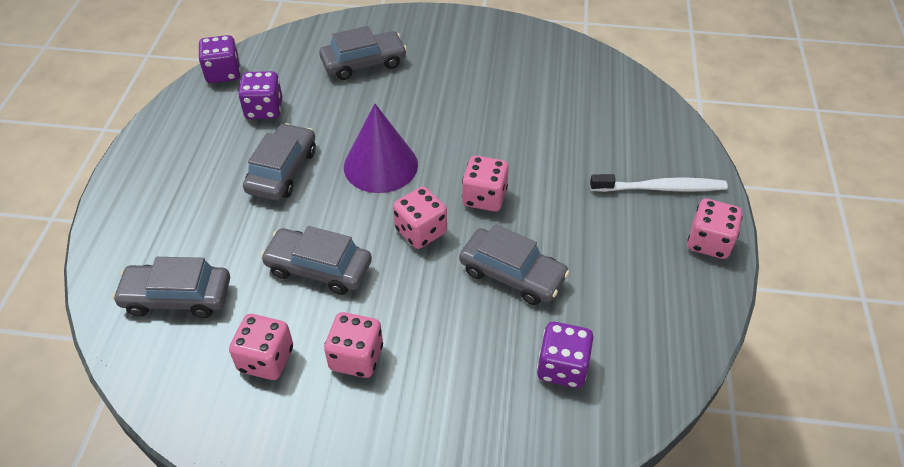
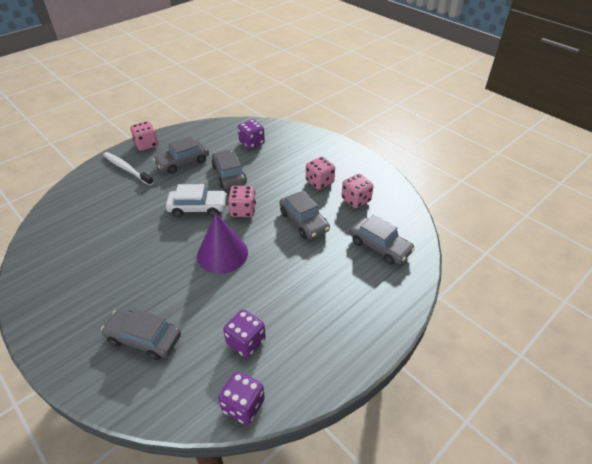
camera: 140 degrees left, 5 degrees down
grey car [243,123,316,200] -> grey car moved to [153,136,209,174]
pink dice [462,156,509,212] -> white car [166,184,227,217]

